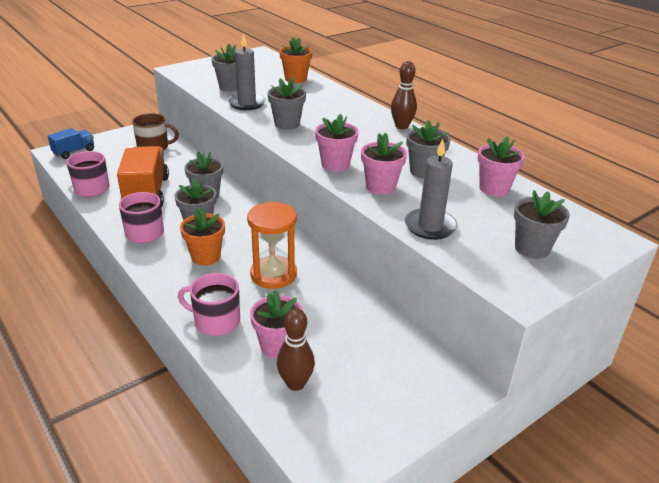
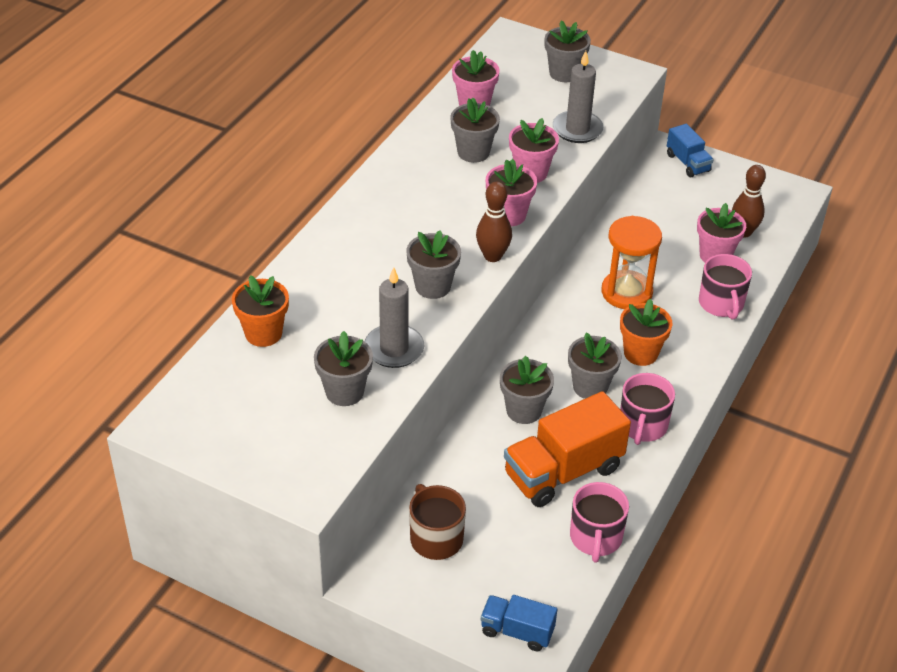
camera: 115 degrees left, 10 degrees up
brown bowling pin [391,61,417,129] -> brown bowling pin moved to [476,182,512,262]
none -> blue truck [667,124,714,177]

